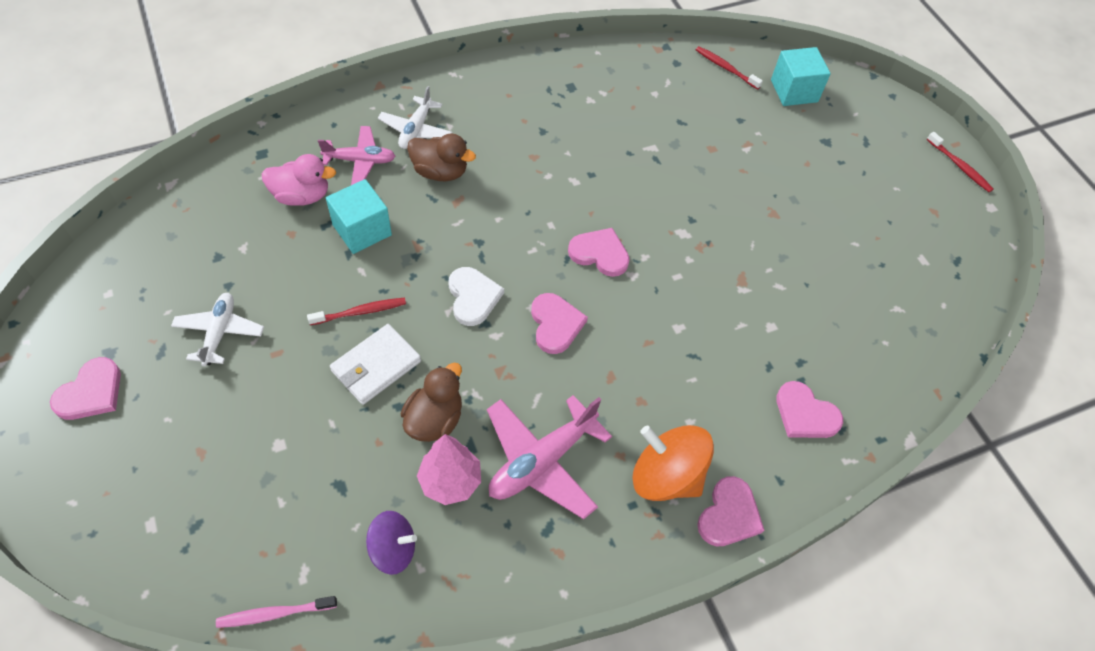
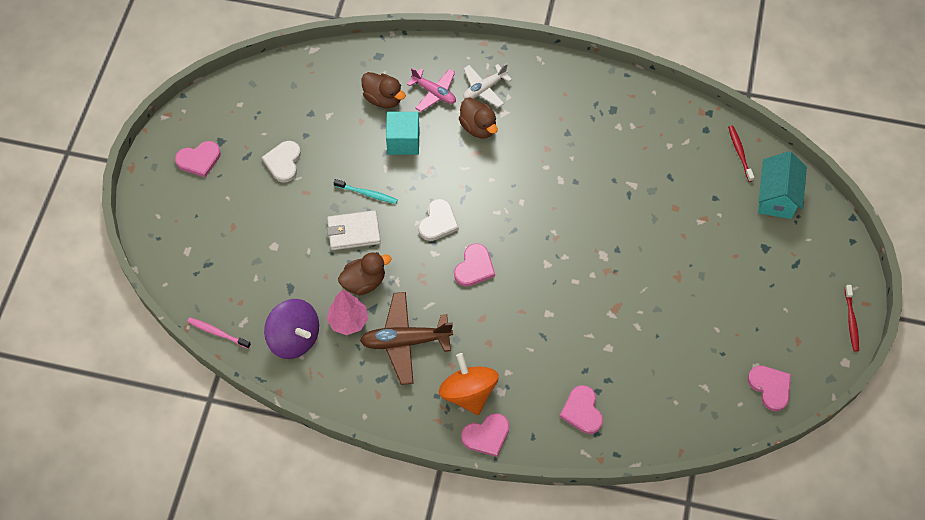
camera: 40 degrees right, 5 degrees up
white plane [171,293,264,366] -> white heart [262,141,301,182]
pink duck [262,154,336,206] -> brown duck [361,72,406,108]
red toothbrush [307,298,406,325] -> turquoise toothbrush [333,179,398,204]
purple spinning top [366,511,417,575] -> purple spinning top [264,299,319,359], size x1.58
pink plane [487,395,612,519] -> brown plane [360,292,453,385]
pink heart [568,228,630,277] -> pink heart moved to [748,366,791,411]
turquoise cube [771,47,831,106] -> turquoise house [758,151,807,219]

